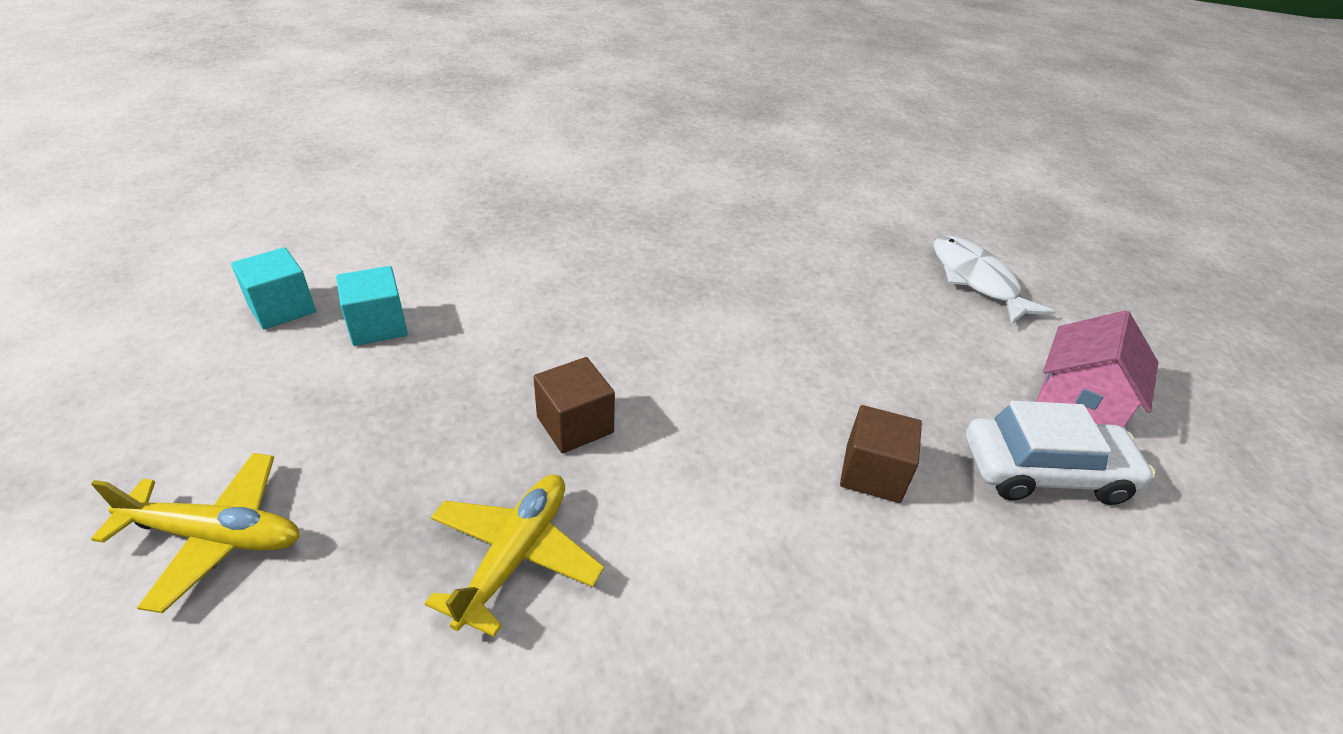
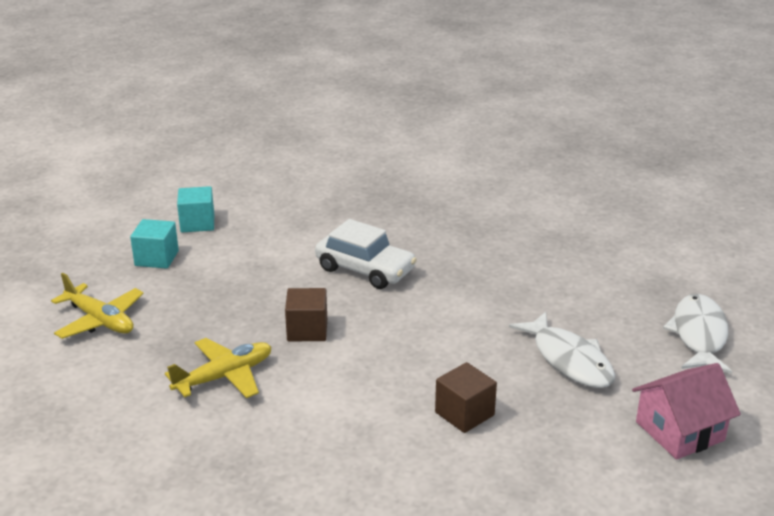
camera: 35 degrees right, 10 degrees down
turquoise cube [336,266,408,346] -> turquoise cube moved to [130,219,179,269]
white car [966,401,1156,505] -> white car moved to [315,219,417,289]
none -> white fish [509,312,615,388]

